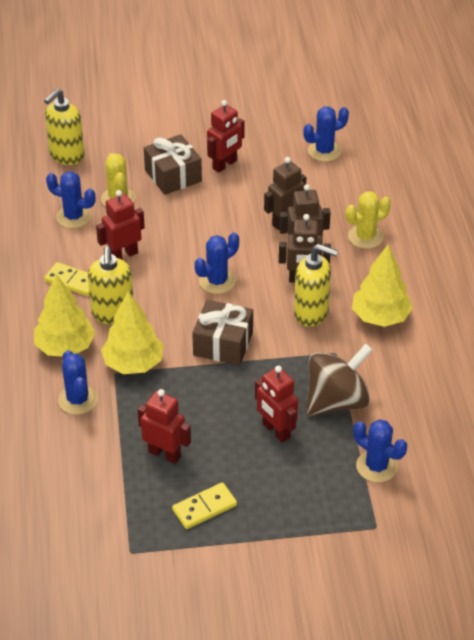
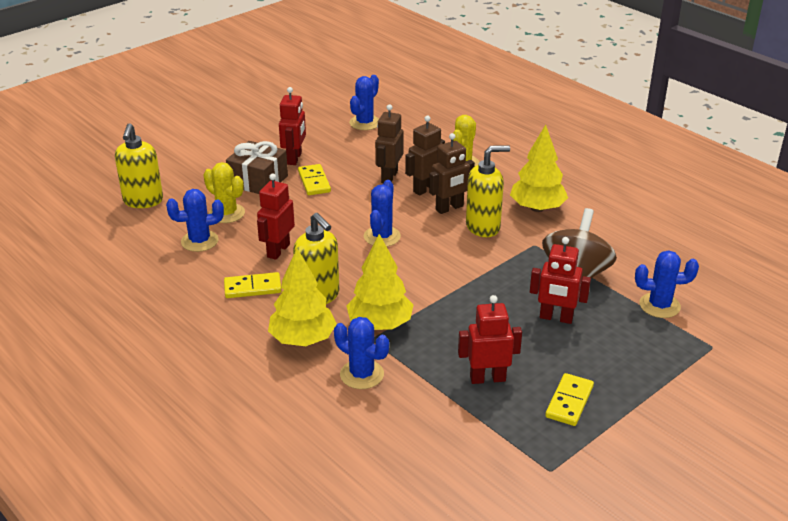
camera: 35 degrees left, 10 degrees down
brown gift [192,300,253,366] -> none
none -> yellow domino [298,164,331,195]

